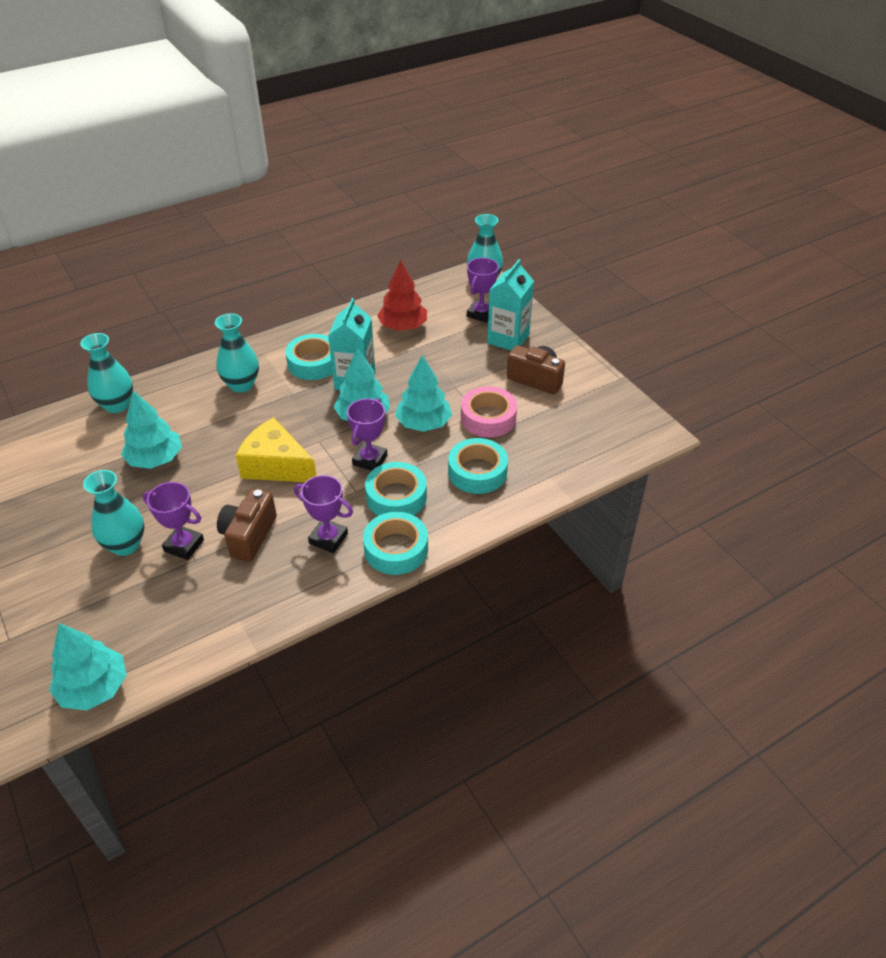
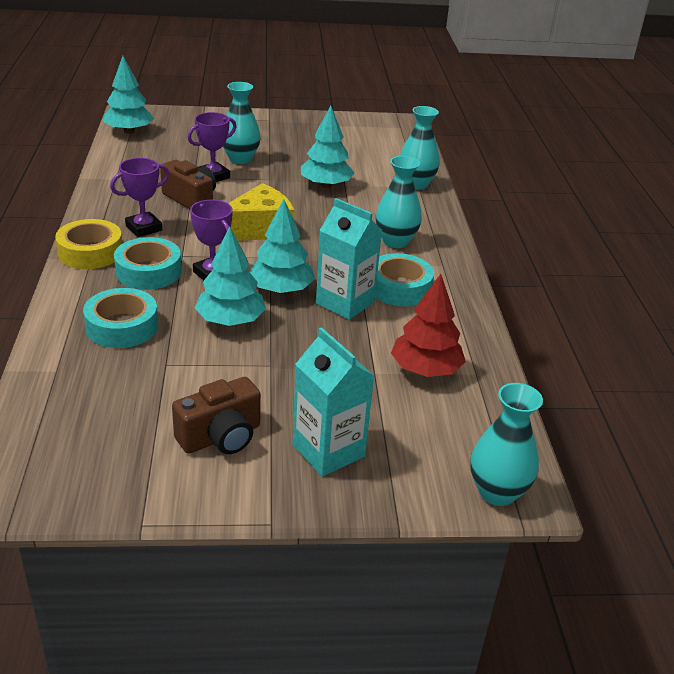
camera: 115 degrees right, 10 degrees down
turquoise tape [363,512,428,575] -> yellow tape [55,219,122,269]
pink tape [461,386,517,438] -> none
purple trophy [467,258,499,323] -> none

